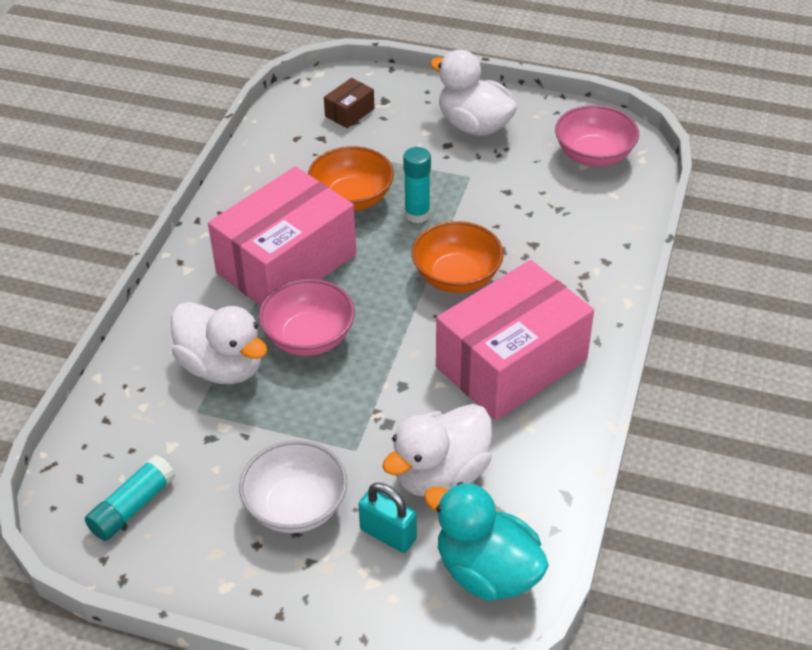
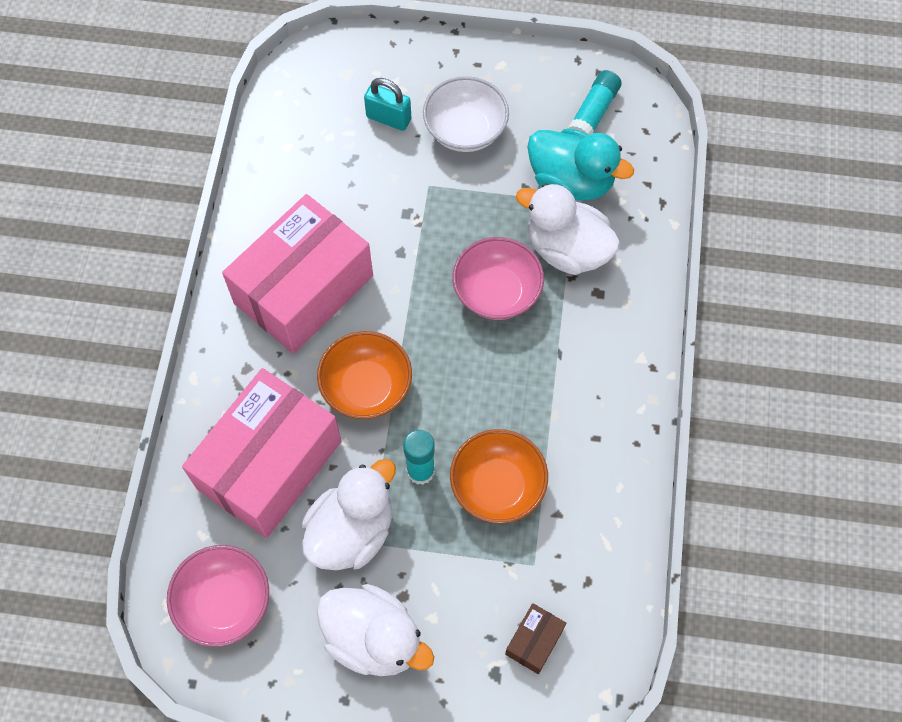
camera: 170 degrees right, 20 degrees up
pink box [208,166,356,306] -> pink box moved to [182,368,341,538]
white duck [382,404,492,497] -> white duck moved to [302,459,396,570]
turquoise duck [424,482,549,601] -> turquoise duck moved to [527,128,634,201]

